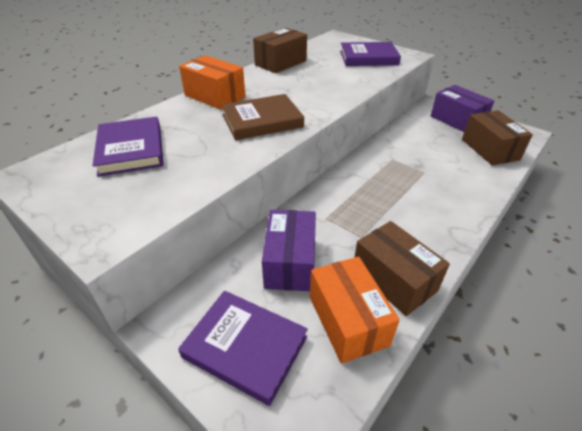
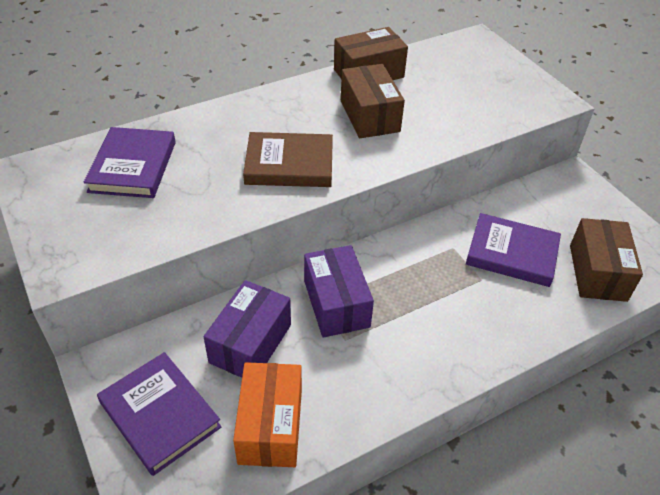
camera: 20 degrees right, 5 degrees up
orange box [179,55,246,110] -> none
purple book [340,42,401,66] -> purple book moved to [466,213,561,287]
brown box [354,221,450,316] -> brown box moved to [341,64,405,138]
purple box [431,85,494,132] -> purple box moved to [304,245,374,338]

